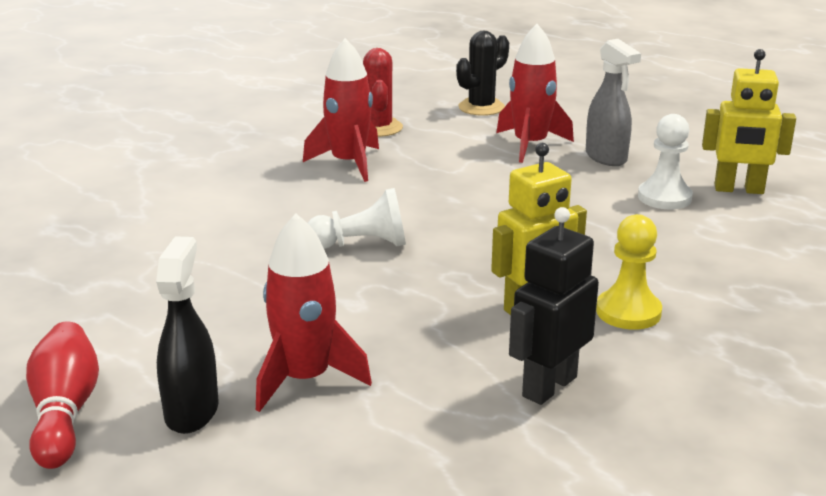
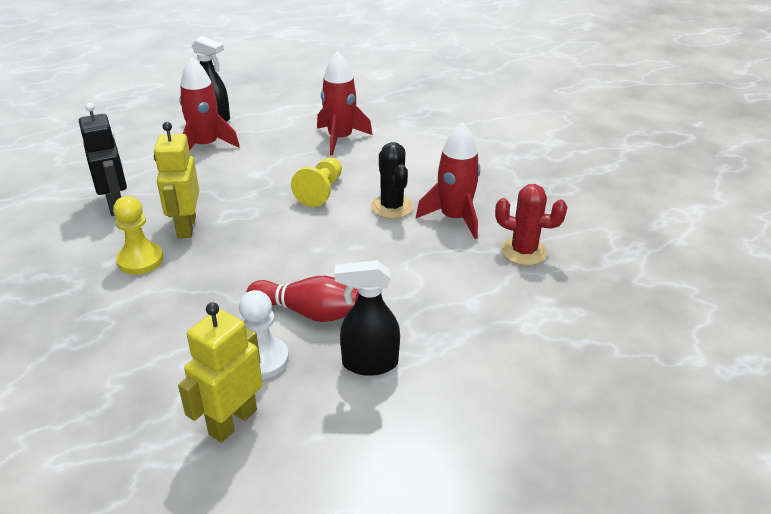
camera: 115 degrees right, 10 degrees up
red bowling pin [26,321,99,469] -> red bowling pin moved to [247,276,359,322]
white pawn [307,188,406,249] -> yellow pawn [291,157,342,207]
black cactus [456,30,509,116] -> black cactus moved to [371,142,413,219]
red rocket [496,24,574,163] -> red rocket moved to [317,51,372,155]
grey spray bottle [586,39,641,166] -> black spray bottle [334,260,400,376]

